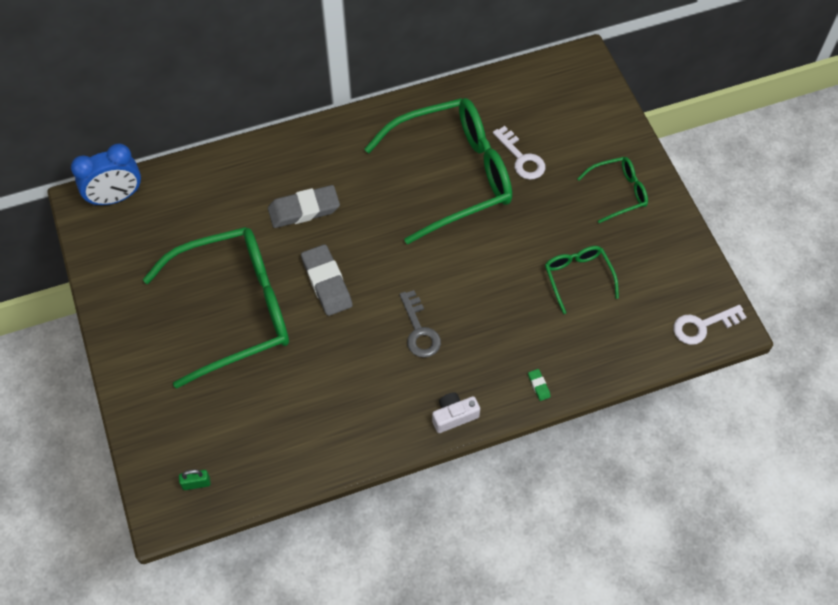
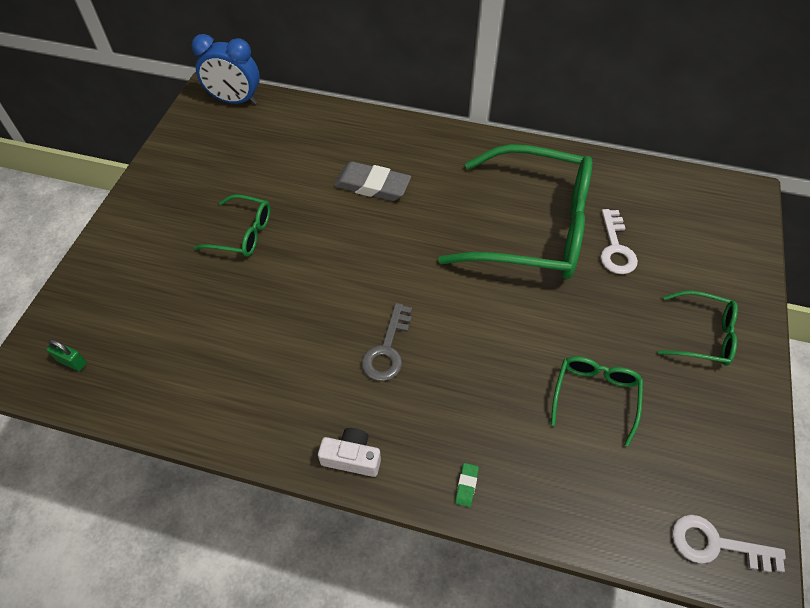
camera: 35 degrees right, 5 degrees down
green glasses [143,227,289,389] -> green glasses [194,194,271,257], size x0.46
grey eraser [301,244,353,316] -> none

